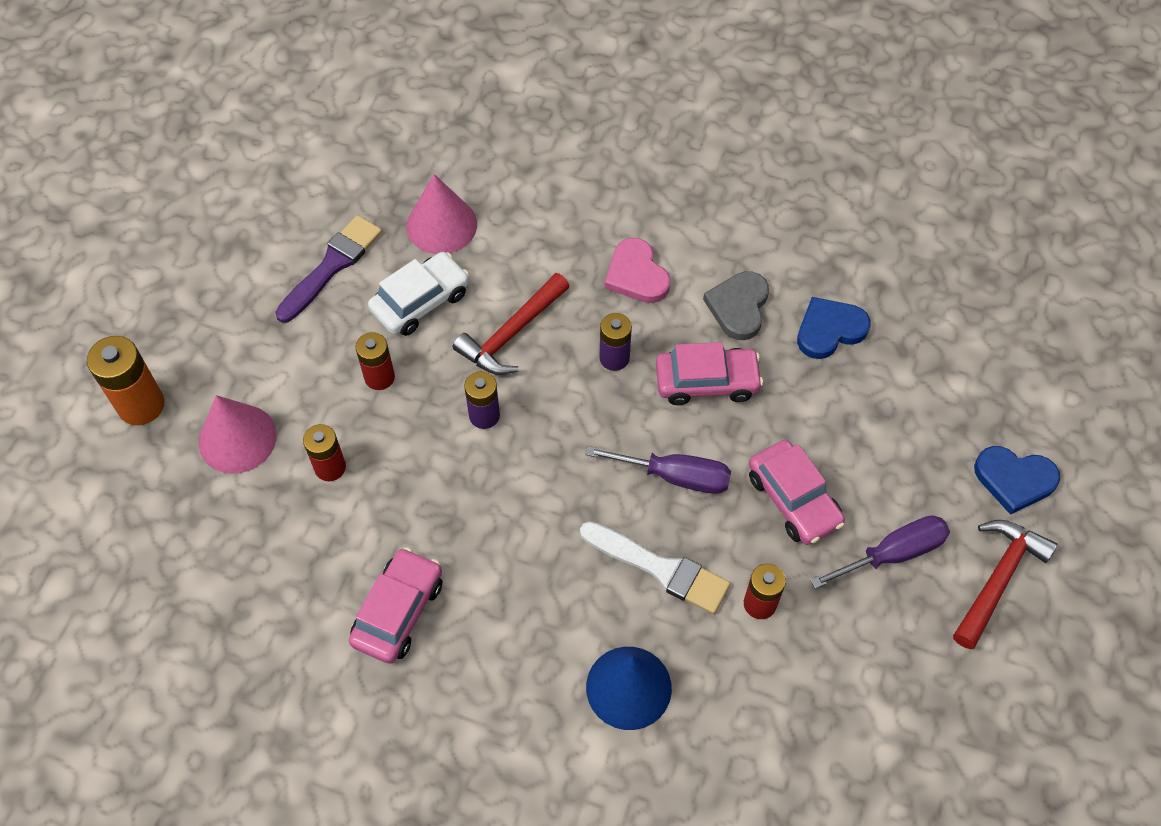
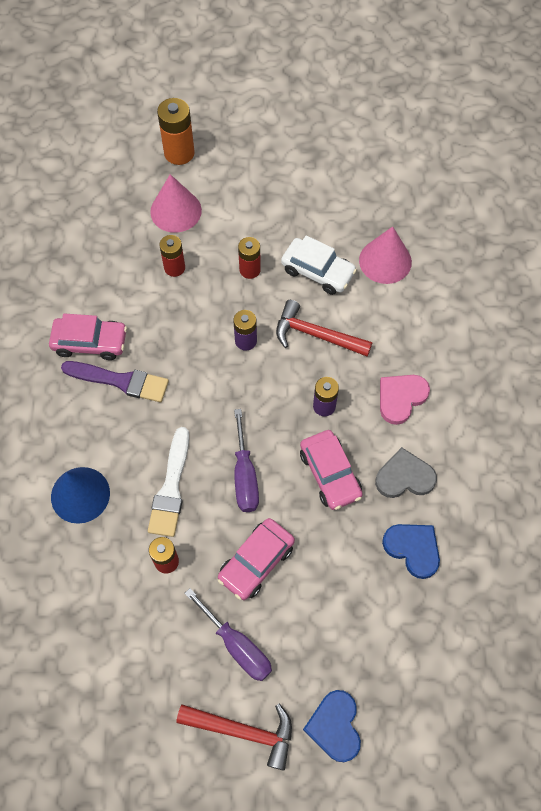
camera: 70 degrees right, 5 degrees up
purple brush [276,215,382,323] -> purple brush moved to [61,361,169,402]

